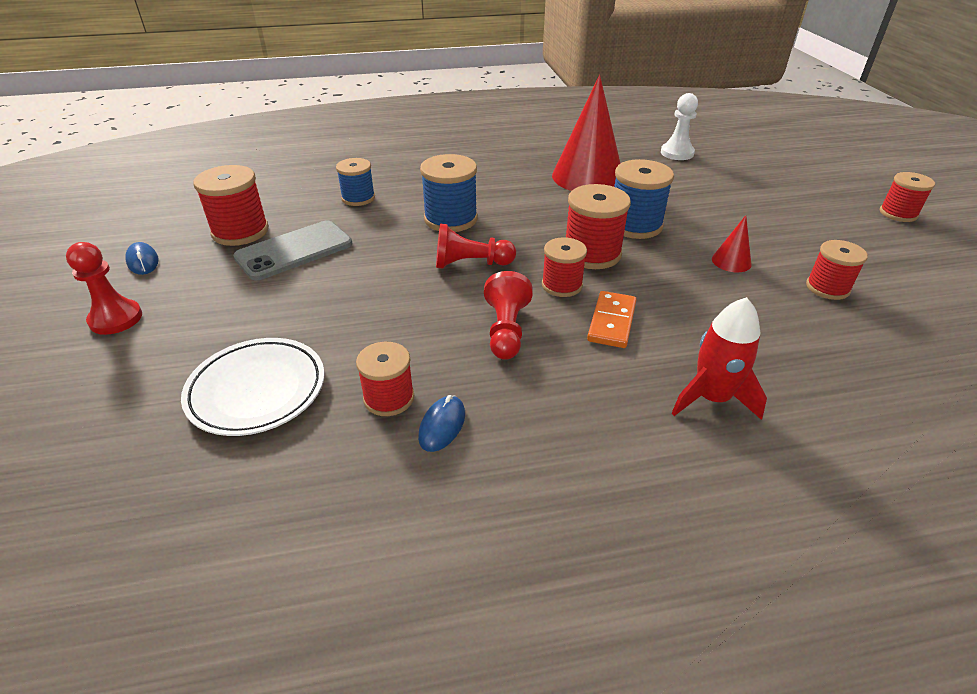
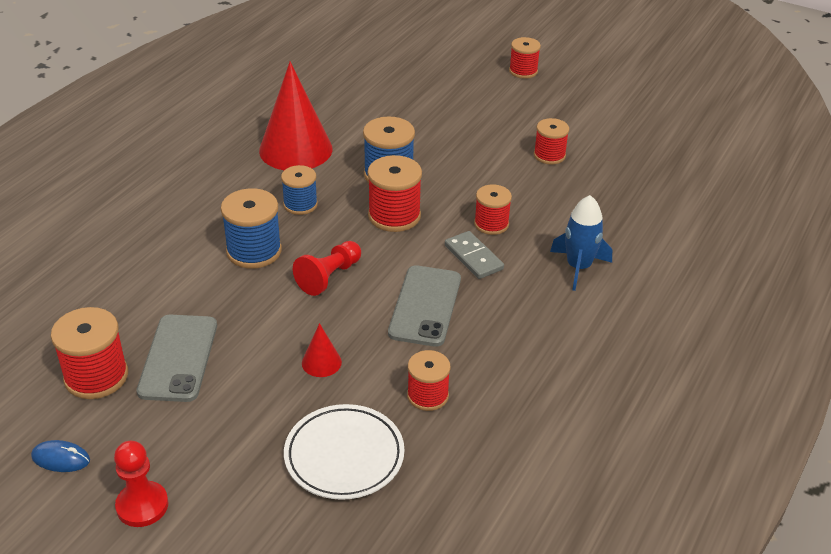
camera: 50 degrees left, 0 degrees up
blue spool [336,158,375,206] -> blue spool moved to [281,165,318,215]
blue mouse [418,395,465,452] -> none
red pawn [484,271,533,360] -> grey phone [388,265,461,347]
red spool [542,237,587,297] -> red spool moved to [474,184,512,235]
orange domino [587,291,637,348] -> grey domino [445,231,504,279]
white pawn [661,93,698,160] -> none
red rocket [671,297,767,420] -> blue rocket [550,195,612,291]
red cone [712,215,752,272] -> red cone moved to [302,323,342,377]

